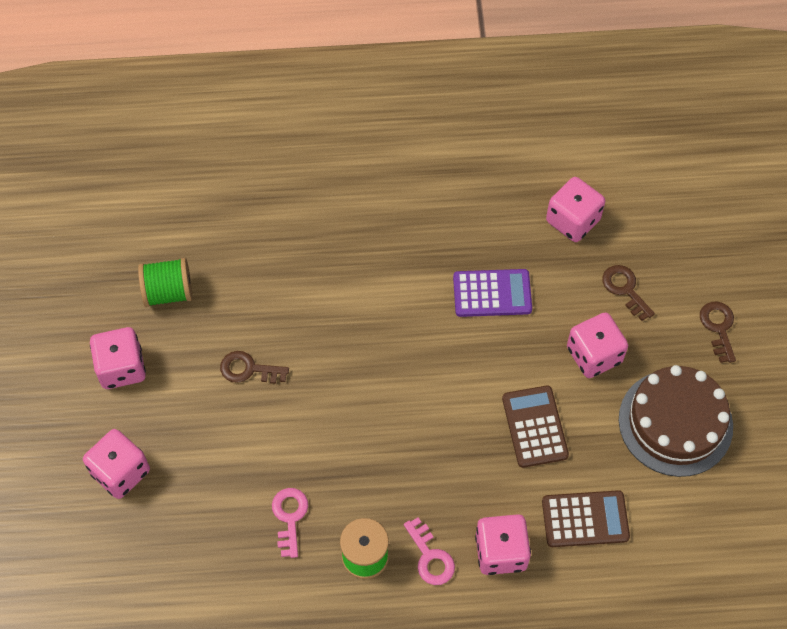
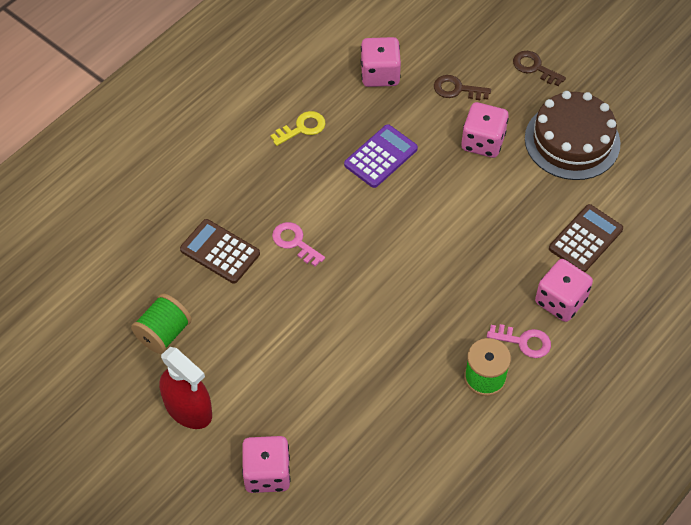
camera: 45 degrees left, 5 degrees down
pink dice [90,327,146,389] -> red spray bottle [160,347,212,429]
brown key [220,351,289,384] -> none
pink key [272,488,308,558] -> pink key moved to [272,222,325,266]
brown calculator [502,386,569,468] -> brown calculator moved to [180,219,260,284]
none -> yellow key [270,111,326,146]

